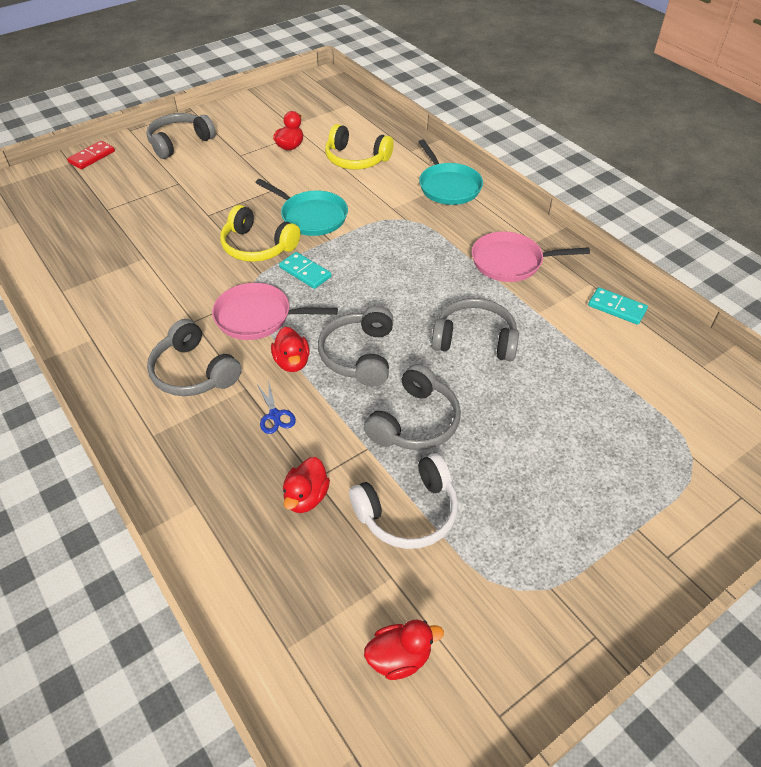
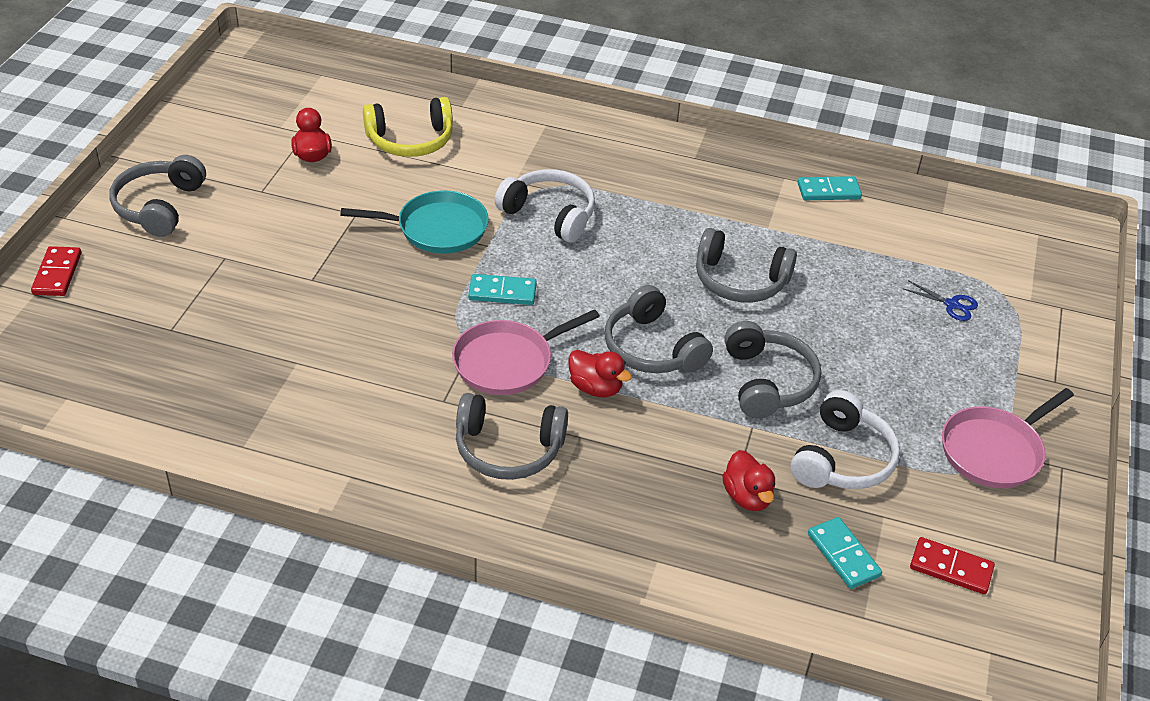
camera: 40 degrees left, 5 degrees down
yellow headphones [220,205,300,262] -> none
blue scissors [257,380,296,434] -> blue scissors moved to [904,280,978,321]
red duck [364,619,444,680] -> red domino [910,537,995,595]
turquoise pan [419,139,483,205] -> none
grey headphones [431,298,519,362] -> grey headphones turned 135 degrees counterclockwise [696,228,797,302]
pink pan [472,231,590,282] -> pink pan moved to [942,388,1074,488]
none -> white headphones [495,169,595,243]
none -> turquoise domino [808,517,882,589]

